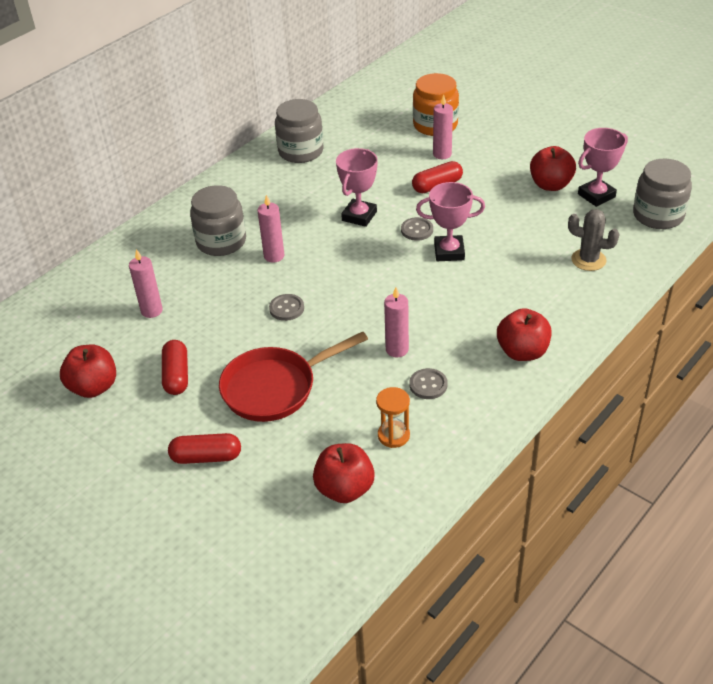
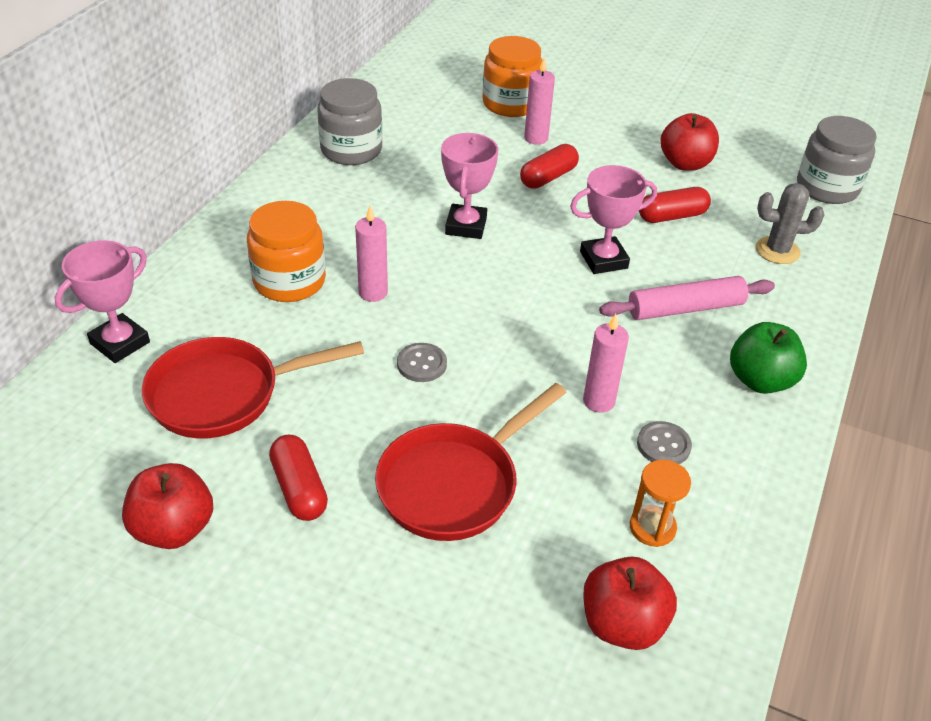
camera: 20 degrees left, 0 degrees up
pink candle [129,249,163,318] -> red pan [142,337,364,438]
red capsule [168,433,241,464] -> red capsule moved to [639,187,711,223]
grey jar [190,185,246,256] -> orange jar [247,201,326,302]
grey button [401,217,433,241] -> none
red apple [497,308,552,361] -> green apple [730,322,807,394]
pink trophy [578,128,628,207] -> pink trophy moved to [55,240,150,363]
none -> pink rolling pin [599,276,775,320]

